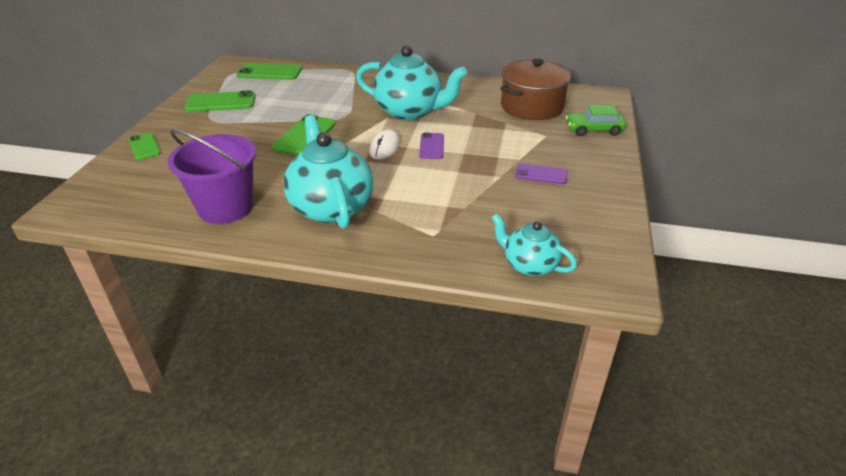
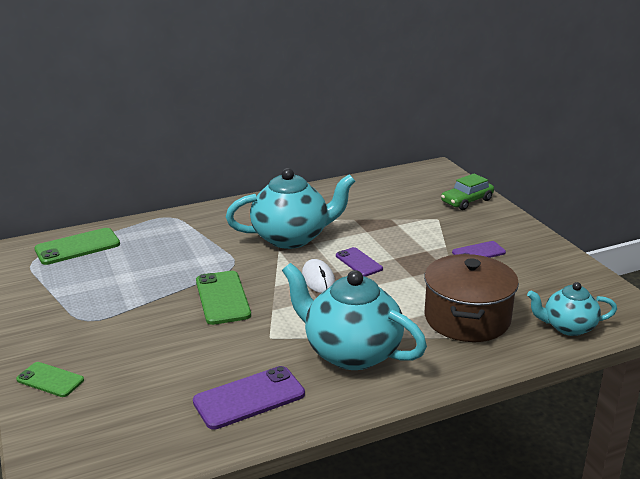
camera: 35 degrees left, 10 degrees down
purple bucket [168,129,256,224] -> purple phone [193,366,305,430]
green phone [184,90,256,112] -> none
brown pot [500,58,571,120] -> brown pot moved to [424,254,519,342]

